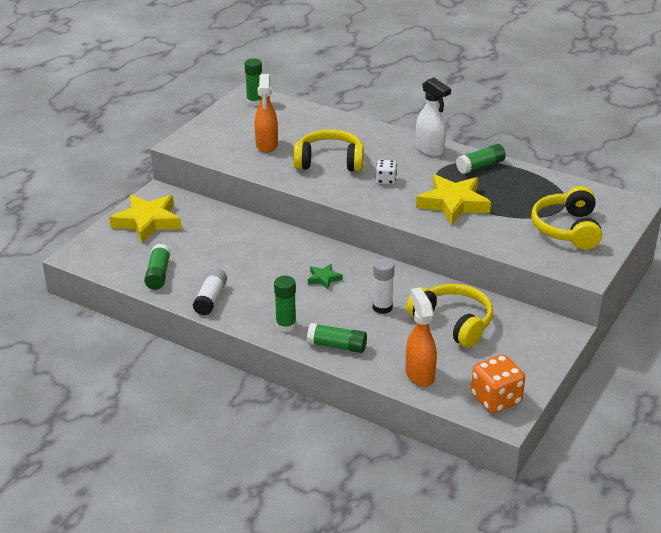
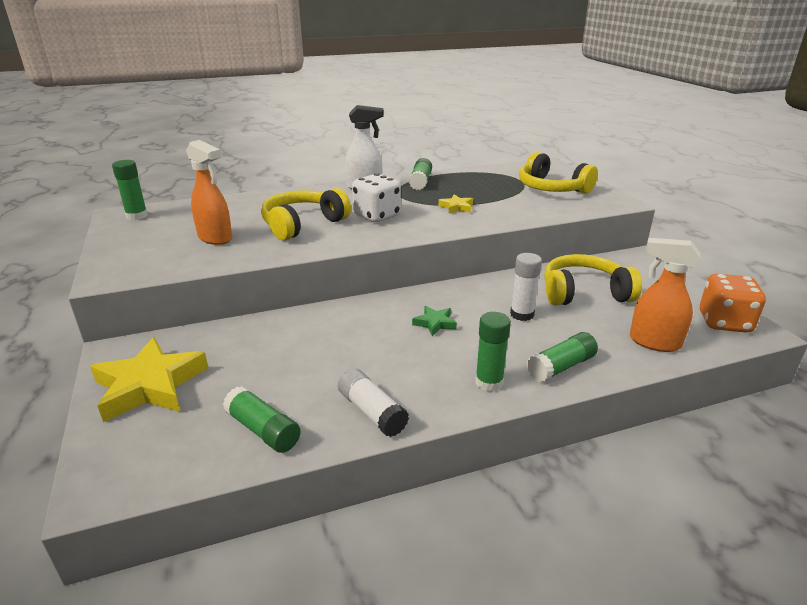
camera: 50 degrees left, 5 degrees down
white dice [376,160,397,185] -> white dice [352,173,401,222], size x1.74
yellow star [416,174,491,225] -> yellow star [438,194,473,213], size x0.47

